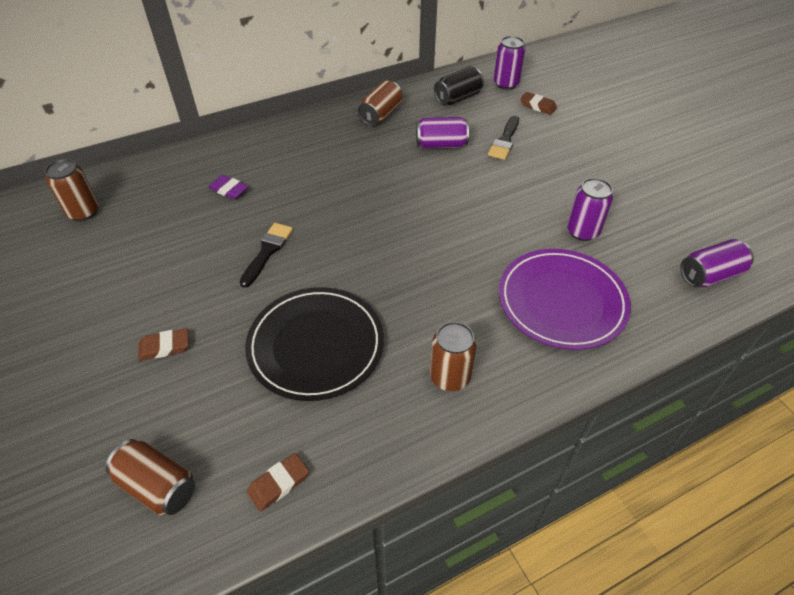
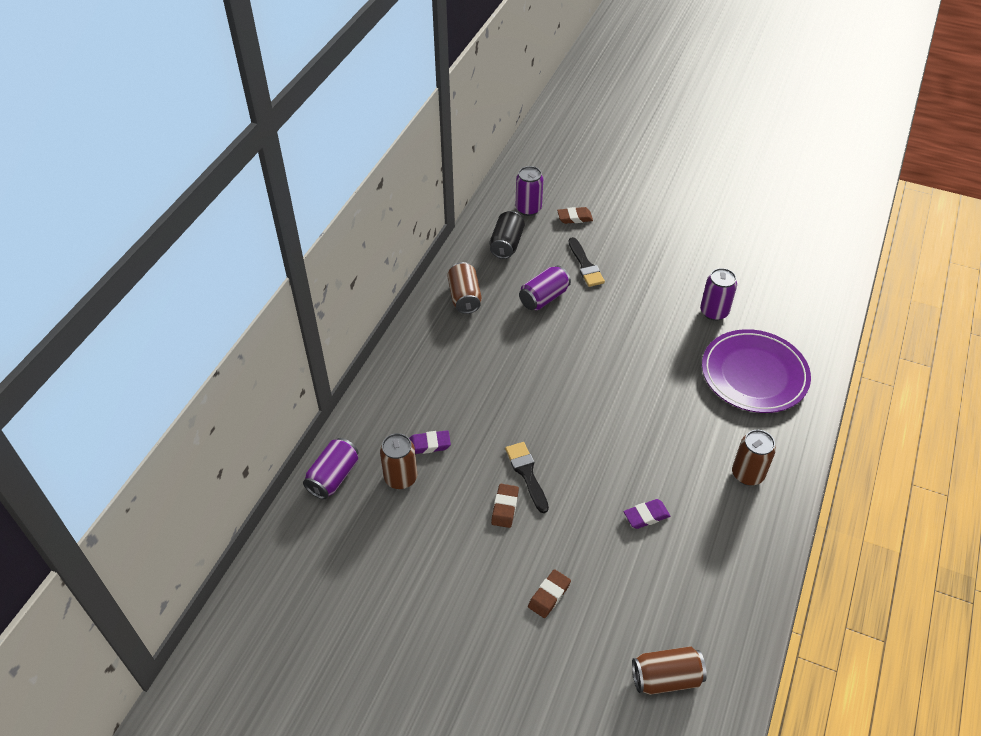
camera: 40 degrees left, 0 degrees up
brown can [45,159,99,221] -> brown can moved to [380,433,417,489]
black plate [245,287,384,401] -> purple eraser [624,499,670,529]
brown eraser [247,453,309,512] -> brown eraser moved to [491,484,519,528]
purple can [680,239,754,287] -> purple can moved to [303,438,358,499]

